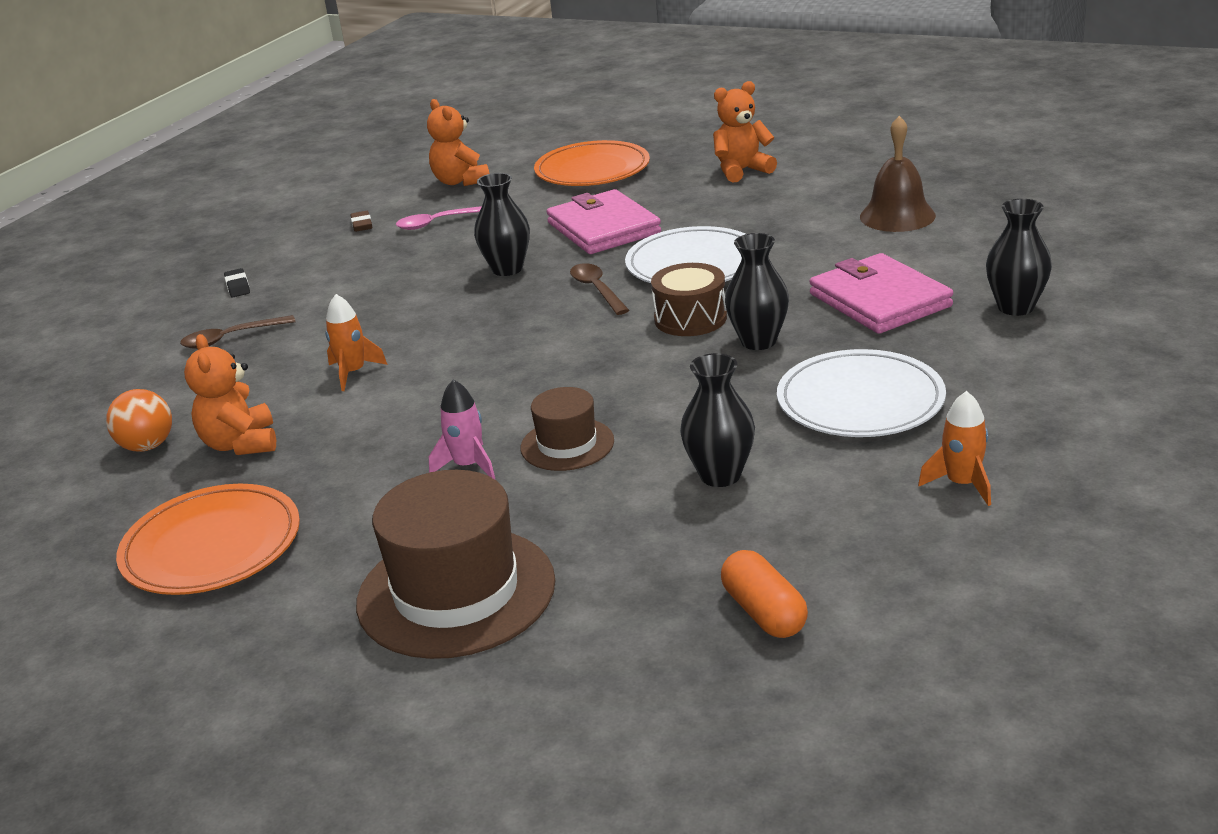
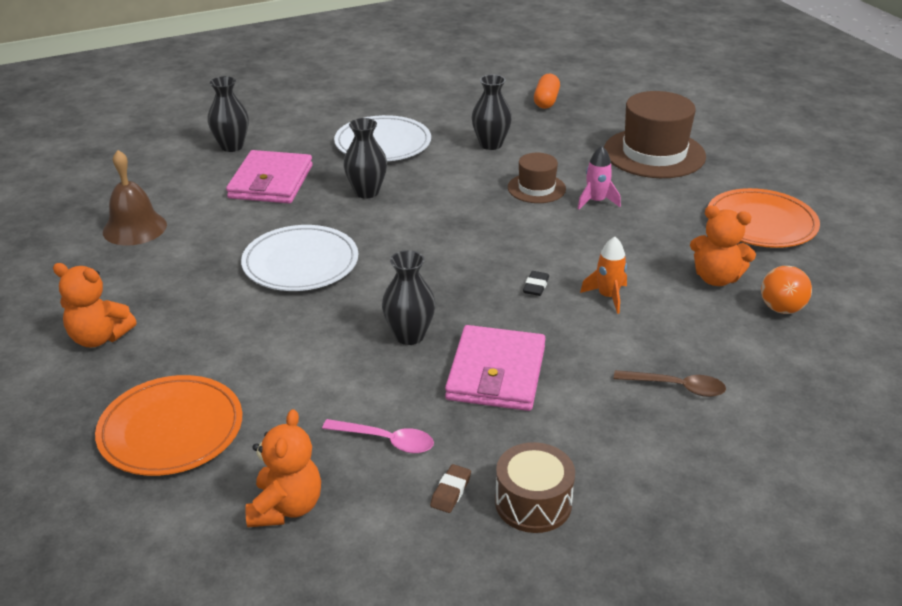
camera: 145 degrees left, 5 degrees up
orange teddy bear [184,334,276,455] -> orange teddy bear turned 90 degrees clockwise [690,206,756,286]
black eraser [224,268,250,297] -> black eraser moved to [523,271,549,296]
pink wallet [546,189,661,254] -> pink wallet moved to [445,325,546,411]
brown spoon [570,263,629,315] -> none
brown drum [651,263,727,336] -> brown drum moved to [495,442,575,533]
orange rocket [918,391,991,506] -> none

